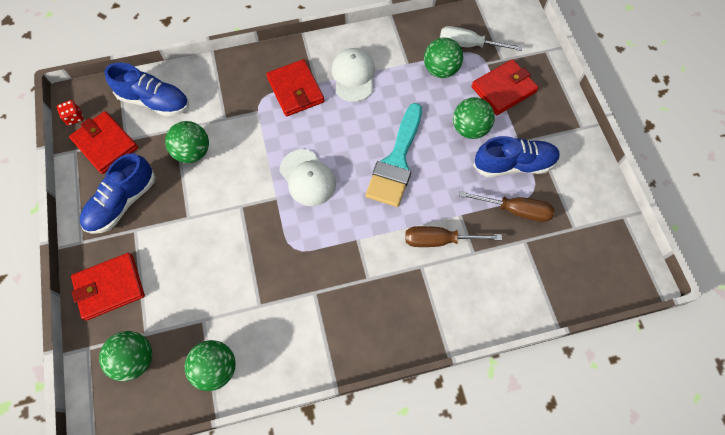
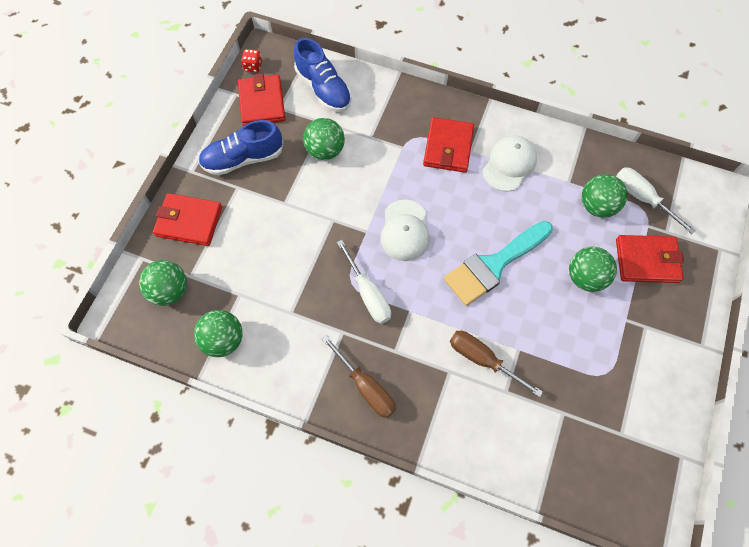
camera: 35 degrees right, 0 degrees up
brown screwdriver [459,191,554,222] -> brown screwdriver moved to [322,335,396,418]
blue shoe [473,136,560,177] -> none
none -> white screwdriver [337,240,391,324]

